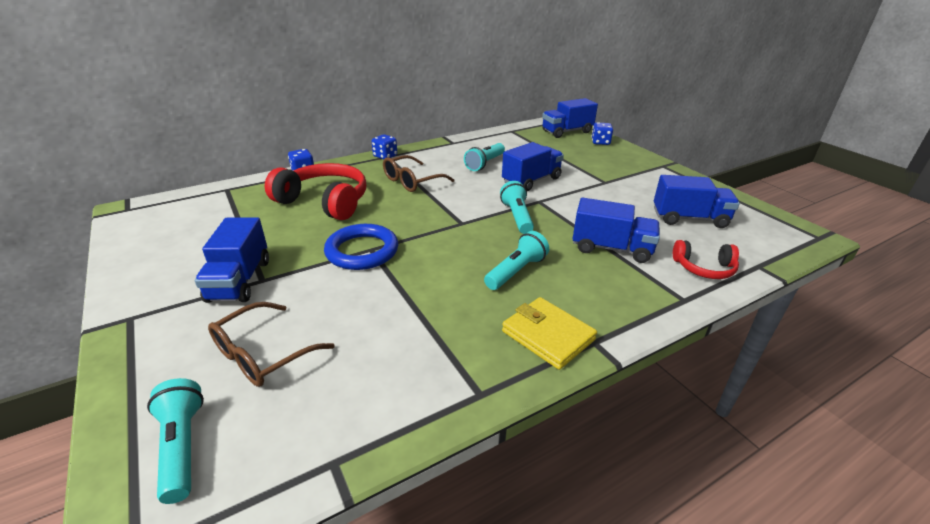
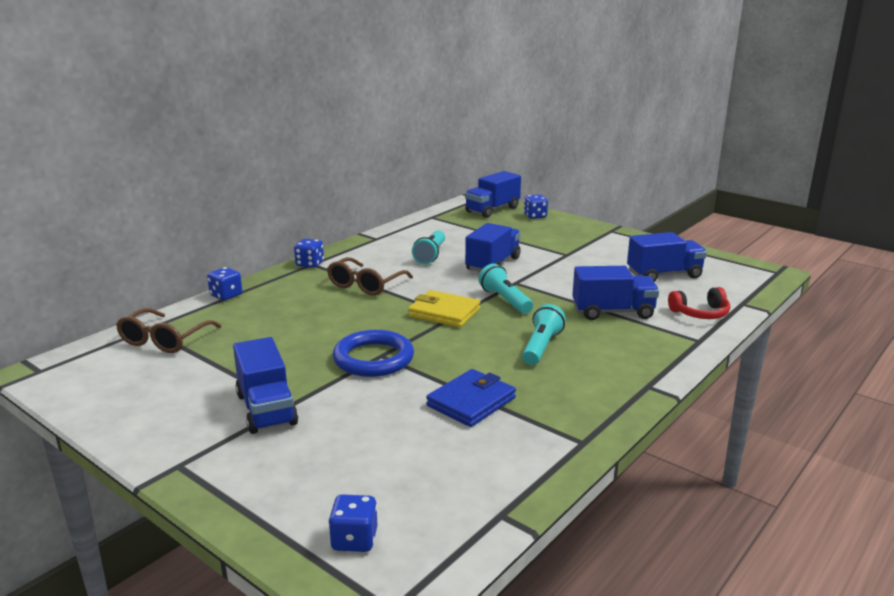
camera: 20 degrees left, 10 degrees down
turquoise flashlight [147,378,204,504] -> blue dice [328,494,377,552]
brown glasses [208,302,335,387] -> brown glasses moved to [116,308,222,353]
red headphones [265,163,366,220] -> none
yellow wallet [502,297,597,370] -> yellow wallet moved to [408,290,480,327]
none -> blue wallet [426,369,516,427]

